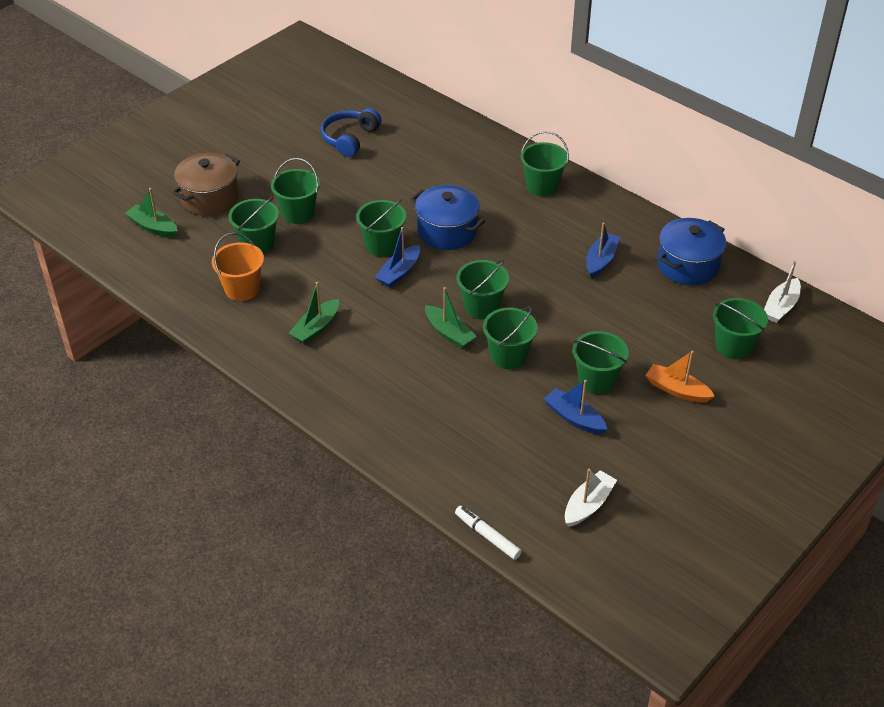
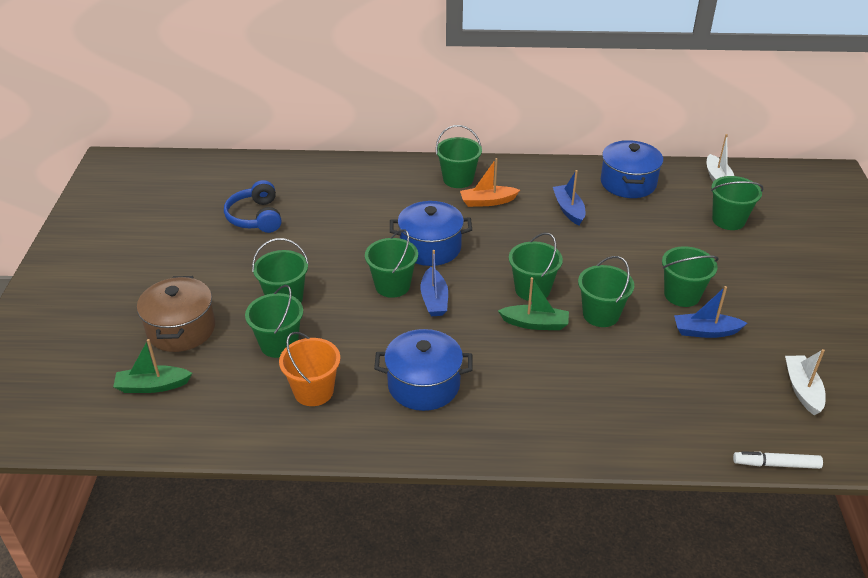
camera: 40 degrees left, 5 degrees down
green boat [288,282,339,344] -> blue pot [374,329,473,411]
orange boat [645,351,715,403] -> orange boat moved to [460,158,520,207]

